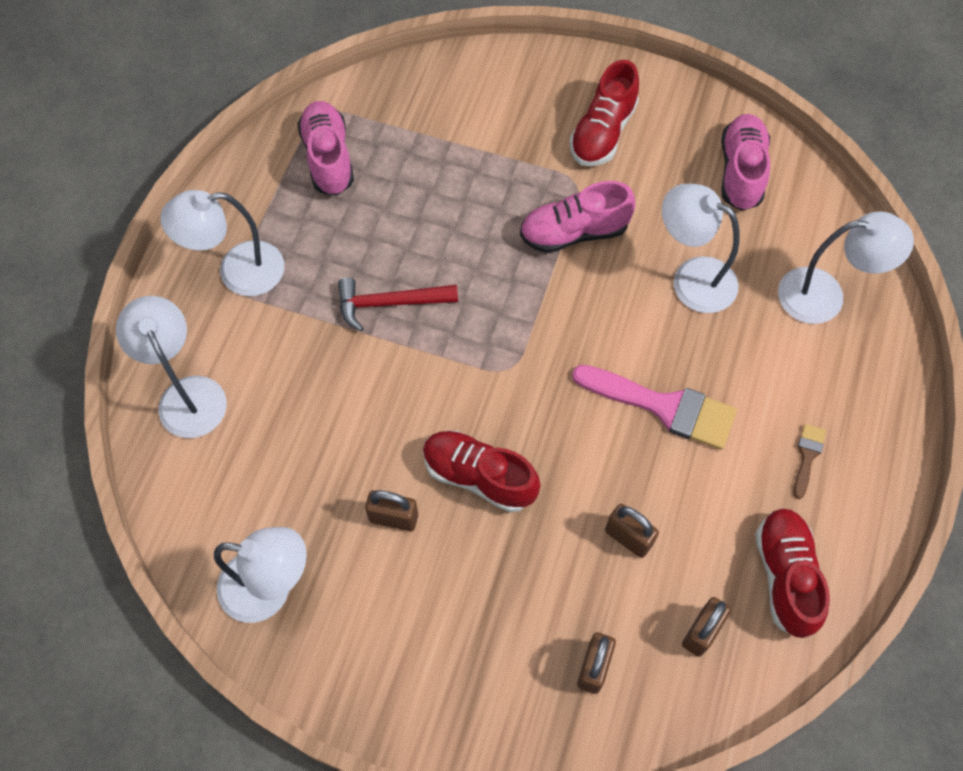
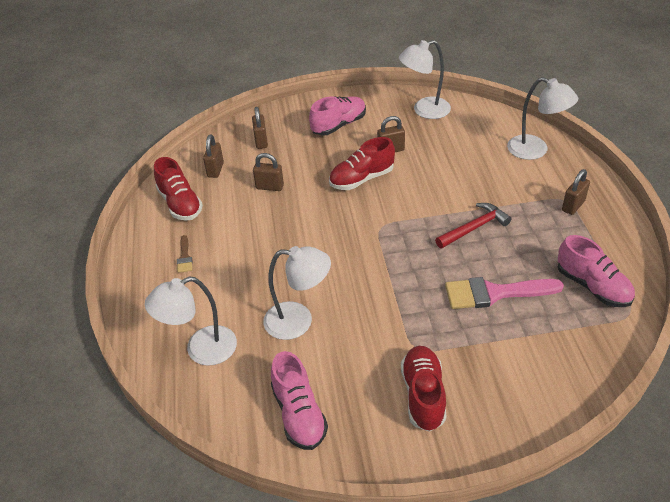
camera: 155 degrees right, 20 degrees down
white lamp [160,190,284,296] -> brown padlock [562,169,590,215]
red shoe [423,431,540,513] -> red shoe turned 150 degrees clockwise [329,137,395,190]
pink shoe [520,181,635,253] -> pink shoe moved to [309,96,366,136]
pink brush [572,365,737,450] -> pink brush moved to [445,277,564,309]

